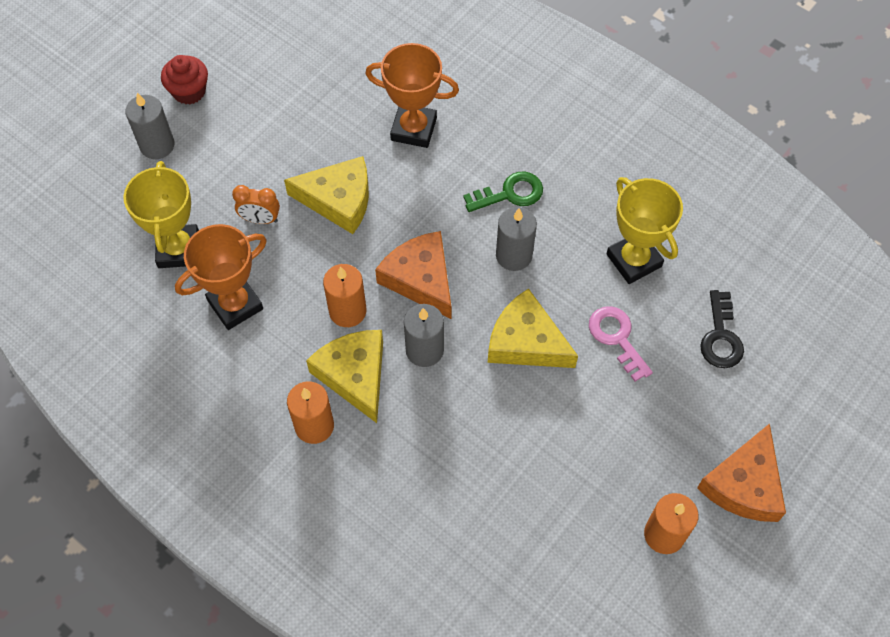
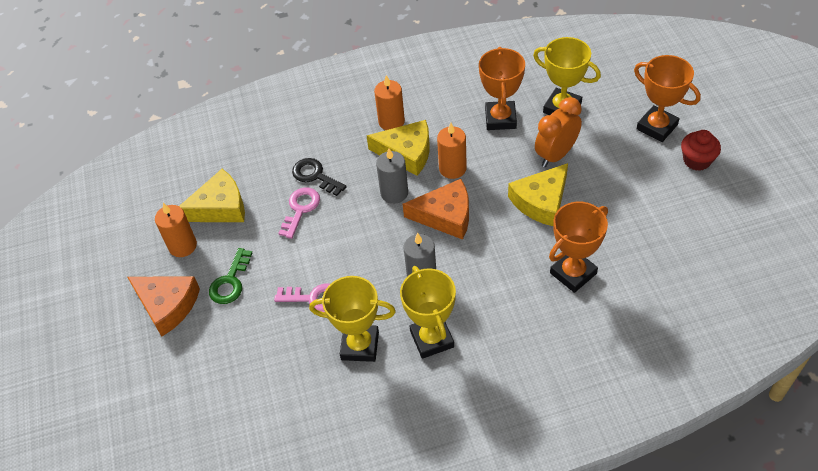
camera: 130 degrees right, 10 degrees down
grey candle [125,93,175,159] -> orange trophy [634,55,701,142]
orange clock [232,185,280,224] -> orange clock [535,97,582,167], size x1.62
green key [463,172,543,212] -> green key moved to [209,248,252,304]
yellow cheese [488,288,578,368] -> yellow cheese moved to [179,169,245,222]
orange cheese [697,423,786,522] -> orange cheese turned 150 degrees clockwise [127,276,200,337]
black key [700,290,744,368] -> black key moved to [292,158,346,196]
none -> pink key [278,188,320,239]
none -> yellow trophy [400,266,456,359]

